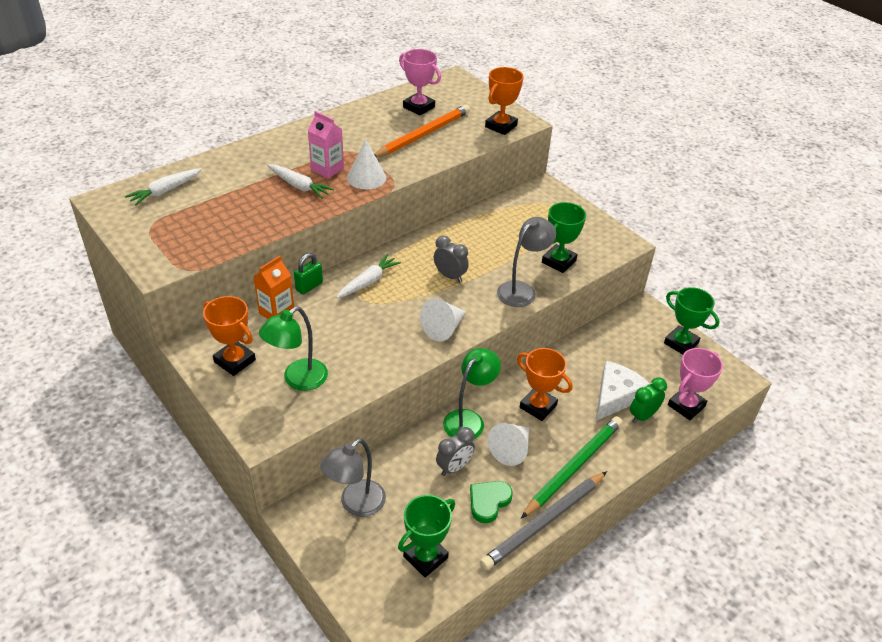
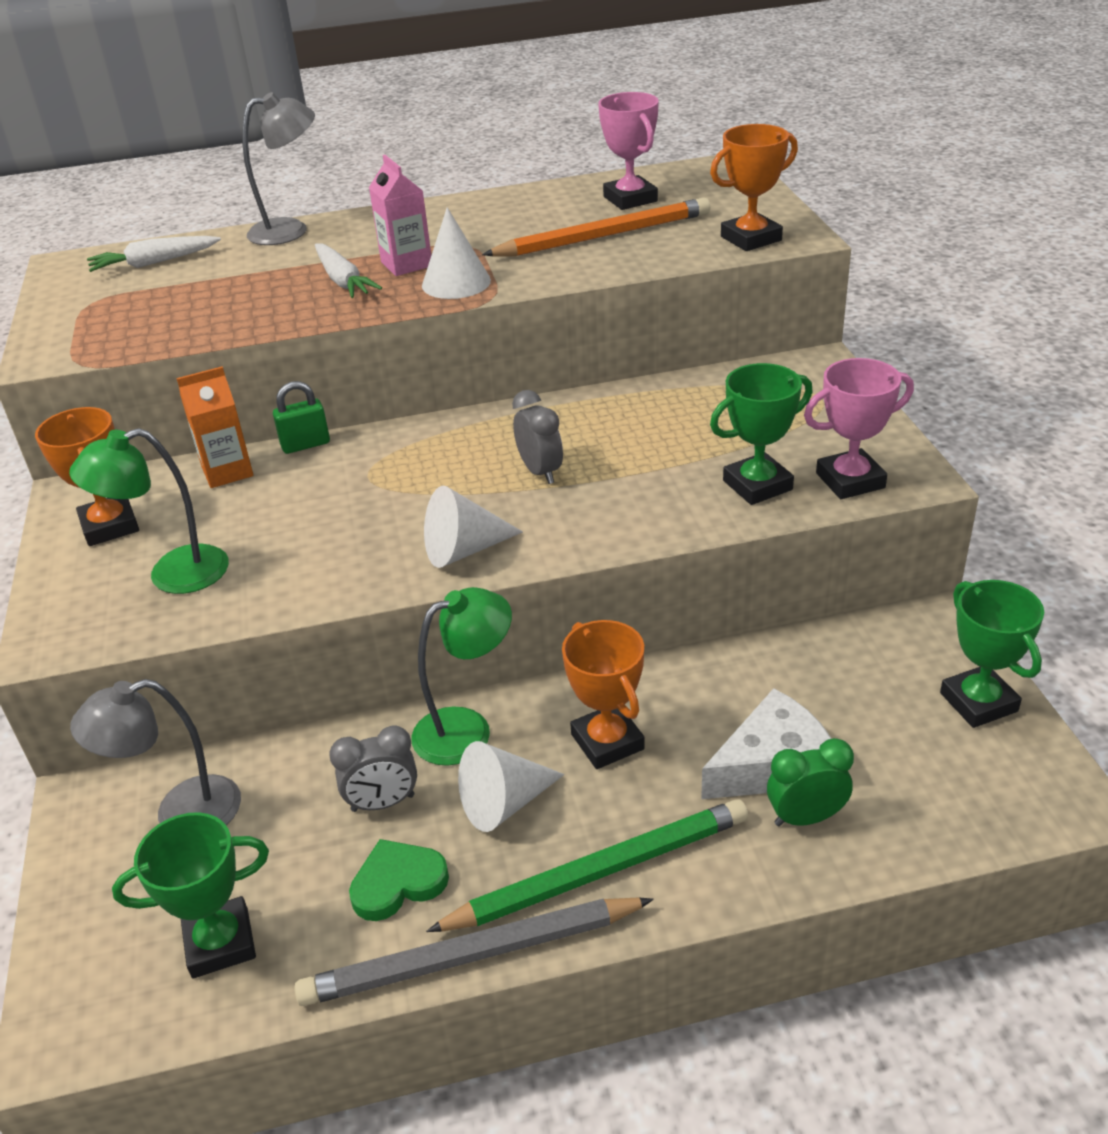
camera: 30 degrees right, 5 degrees down
white carrot [337,254,401,298] -> none
grey lamp [497,217,556,307] -> grey lamp moved to [243,92,315,245]
pink trophy [668,348,723,420] -> pink trophy moved to [804,358,914,499]

